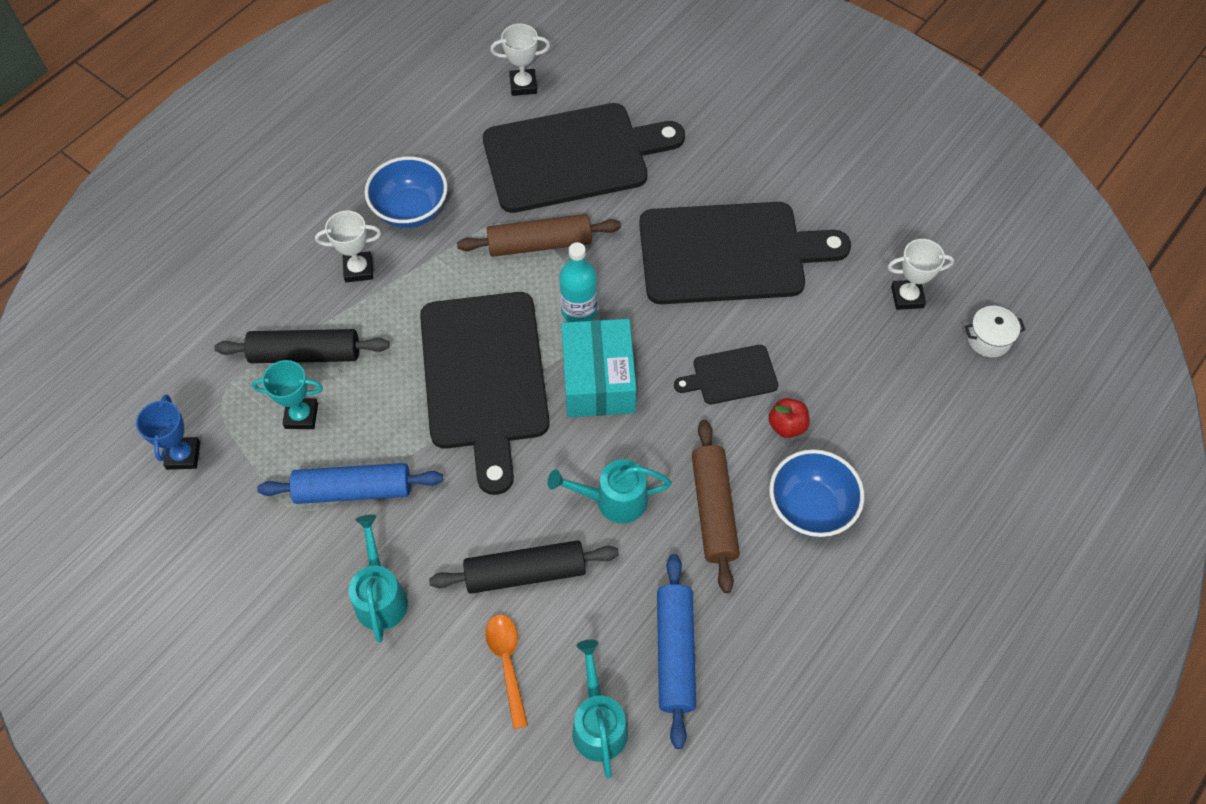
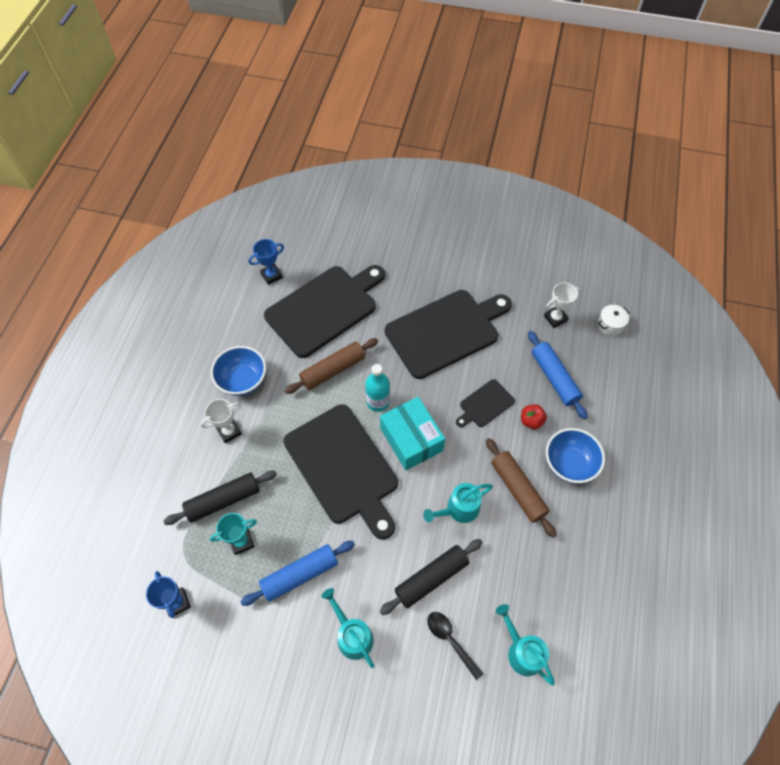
camera: 25 degrees left, 0 degrees up
orange spoon [485,615,528,729] -> black spoon [427,612,484,680]
white trophy [490,24,550,96] -> blue trophy [249,239,284,285]
blue rolling pin [657,554,696,749] -> blue rolling pin moved to [528,331,588,419]

